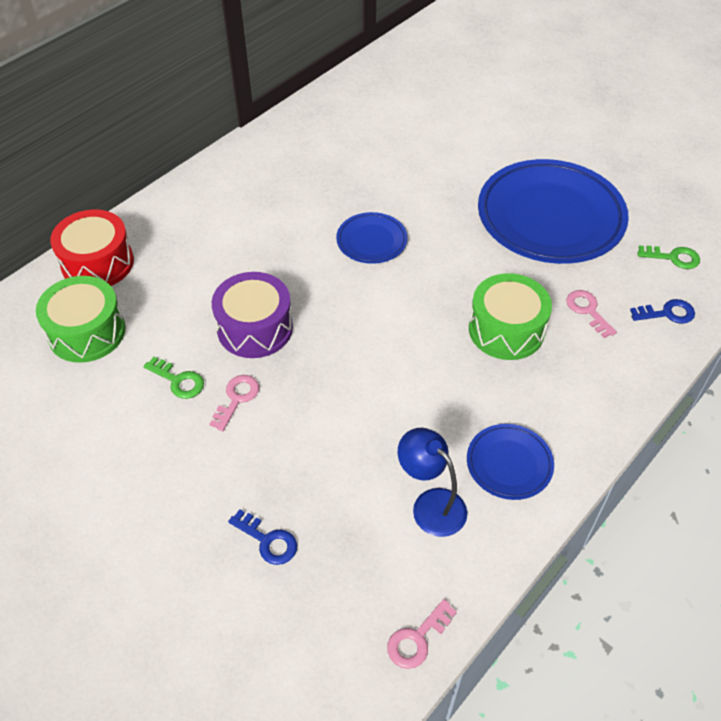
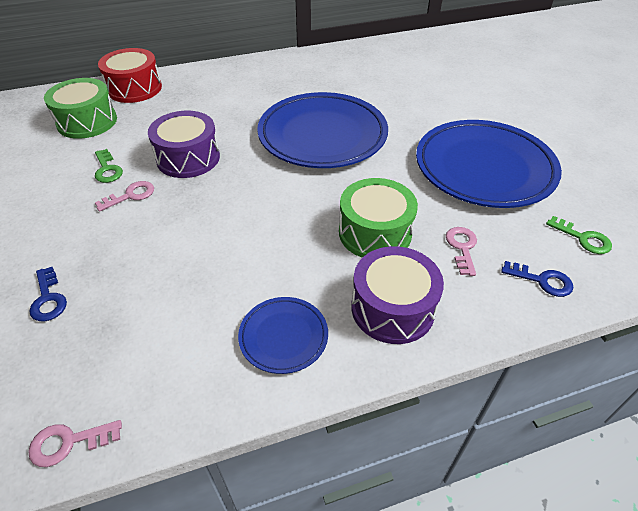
camera: 30 degrees right, 5 degrees down
blue plate [336,212,408,264] -> blue plate [257,92,388,168], size x2.13
blue lamp [398,428,467,537] -> none
none -> purple drum [351,246,444,344]

